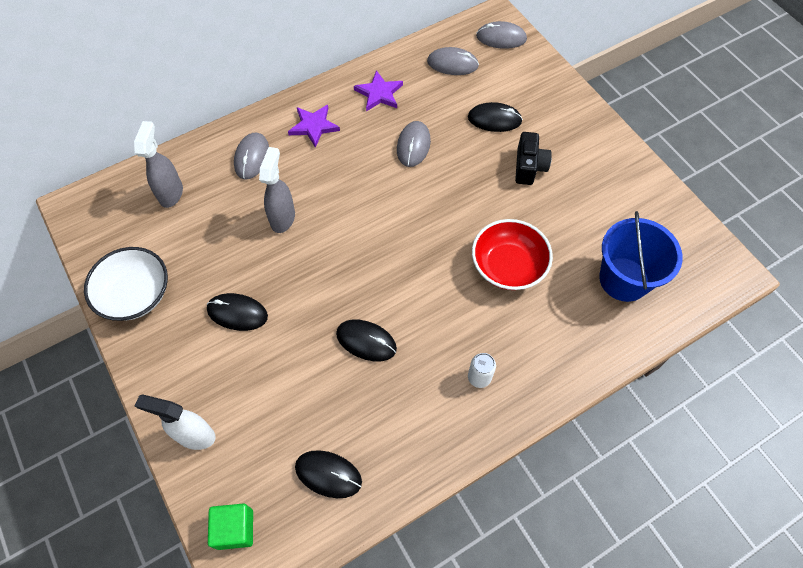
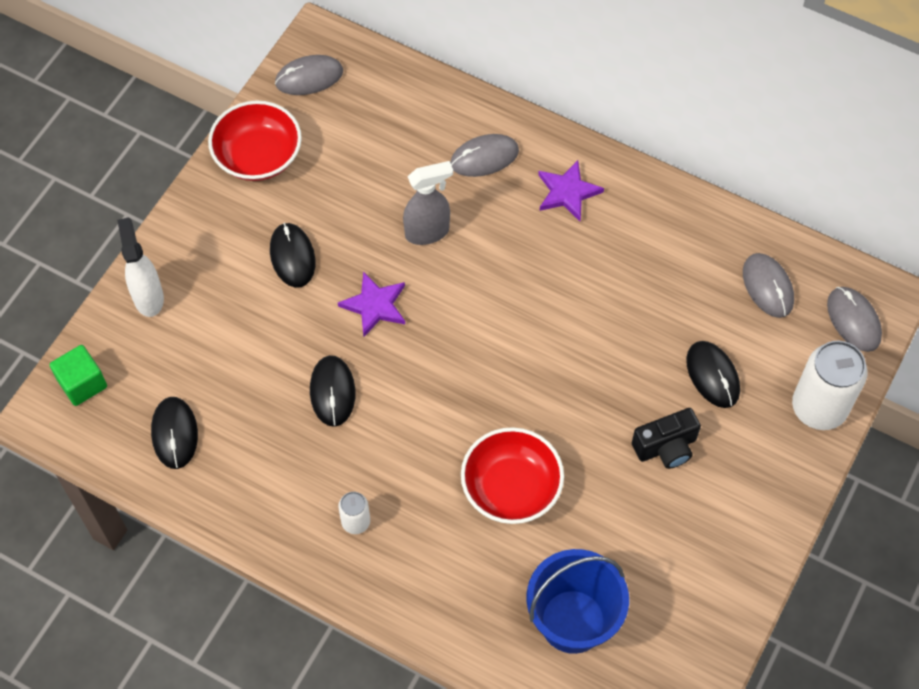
camera: 60 degrees right, 0 degrees up
white bowl [84,247,168,321] -> red bowl [208,100,302,181]
grey spray bottle [134,121,183,208] -> none
purple star [354,70,403,111] -> purple star moved to [338,271,405,337]
grey mouse [397,121,431,167] -> grey mouse moved to [275,55,343,95]
none -> white can [792,341,868,430]

